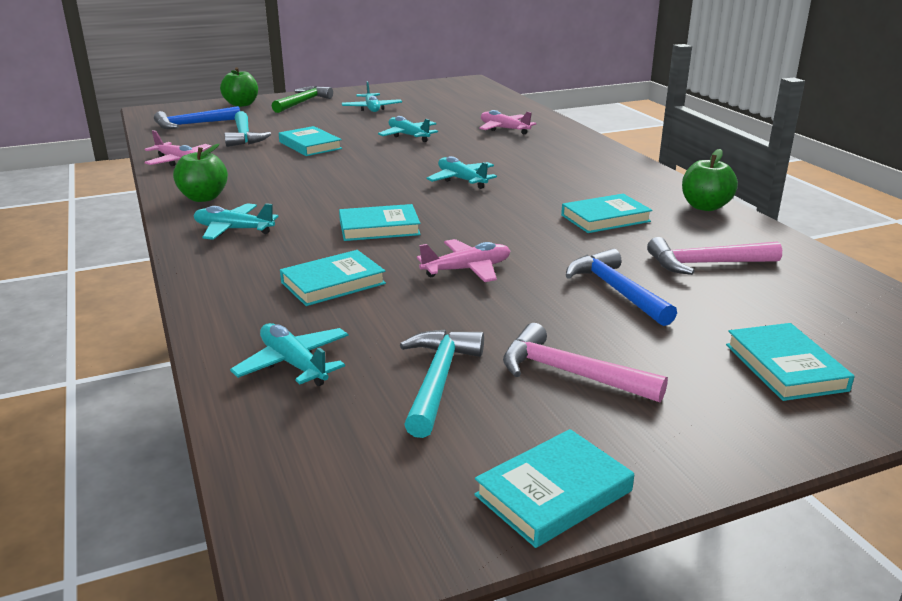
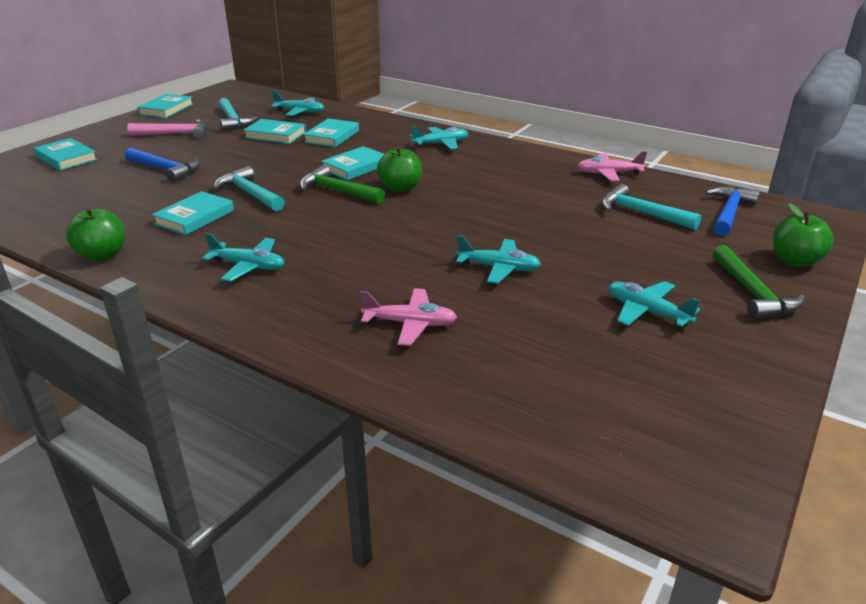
camera: 145 degrees right, 5 degrees up
green apple [173,144,228,202] -> green apple moved to [377,146,422,192]
turquoise book [279,126,342,156] -> turquoise book moved to [244,119,306,144]
pink plane [417,239,510,282] -> none
turquoise plane [426,156,497,189] -> turquoise plane moved to [202,233,285,282]
pink hammer [647,237,782,275] -> none
none -> turquoise hammer [213,166,285,211]
none -> green hammer [300,165,385,204]

